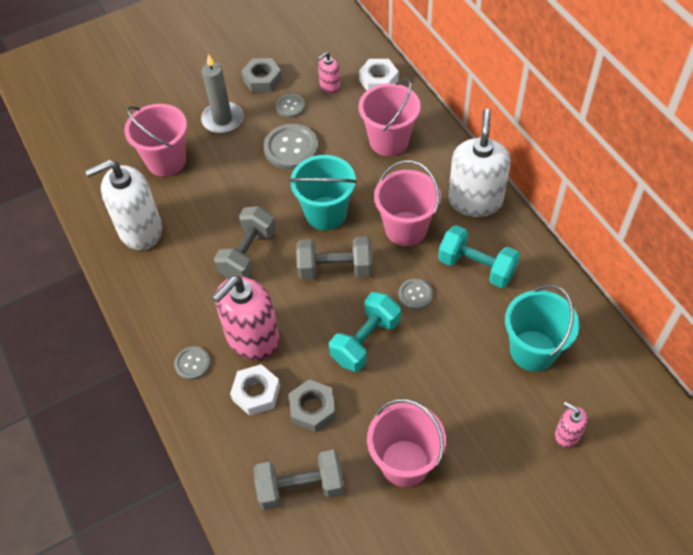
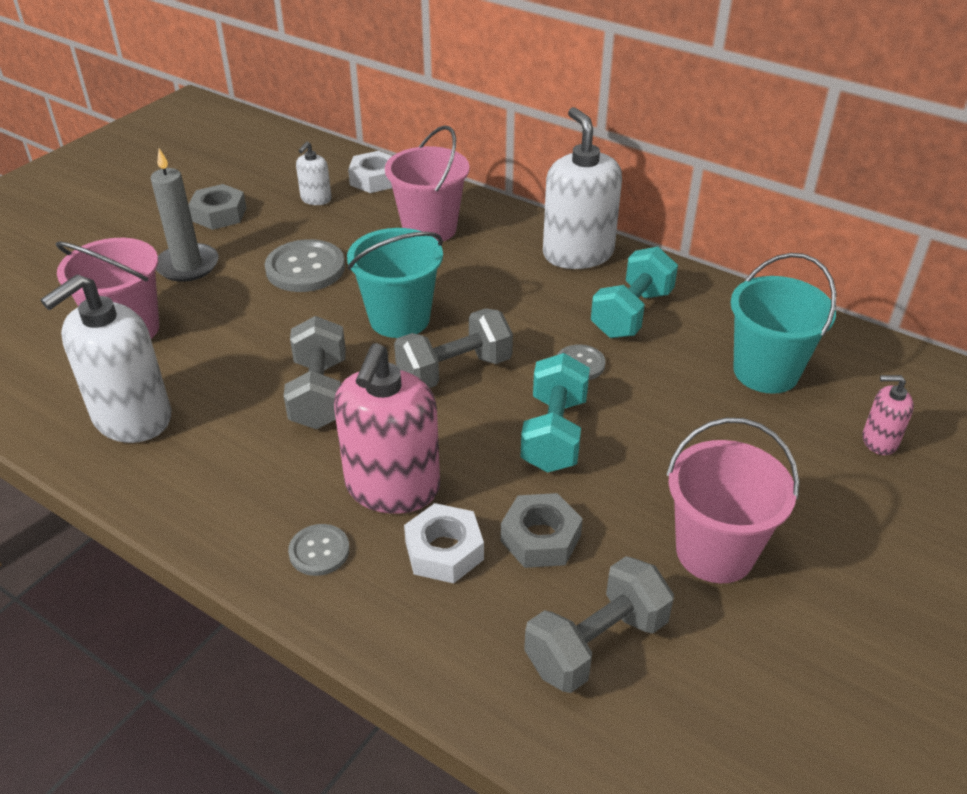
camera: 30 degrees left, 15 degrees down
grey button [276,94,305,118] -> none
pink soap dispenser [318,52,340,94] -> white soap dispenser [296,141,332,205]
pink bucket [374,160,441,246] -> none
turquoise dumbbell [438,225,520,288] -> turquoise dumbbell turned 60 degrees counterclockwise [591,247,678,338]

